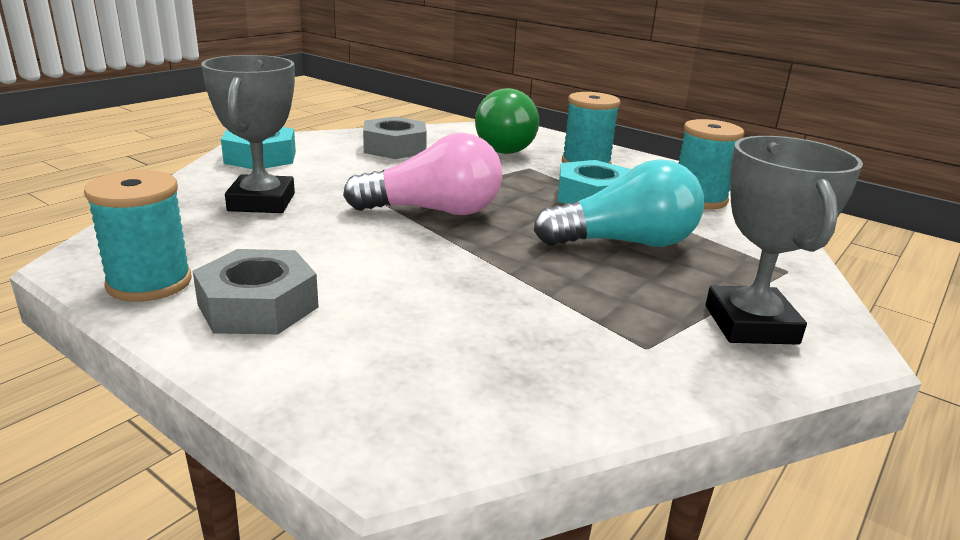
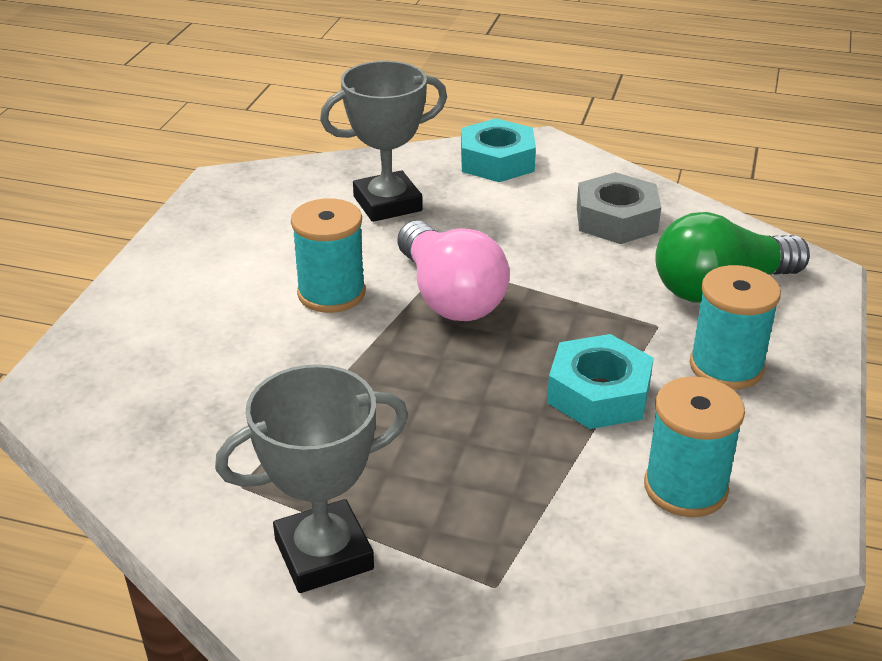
camera: 70 degrees right, 10 degrees up
turquoise spool [84,170,192,302] -> turquoise spool moved to [291,198,366,313]
grey nut [193,249,319,334] -> none
turquoise light bulb [534,159,704,247] -> none

